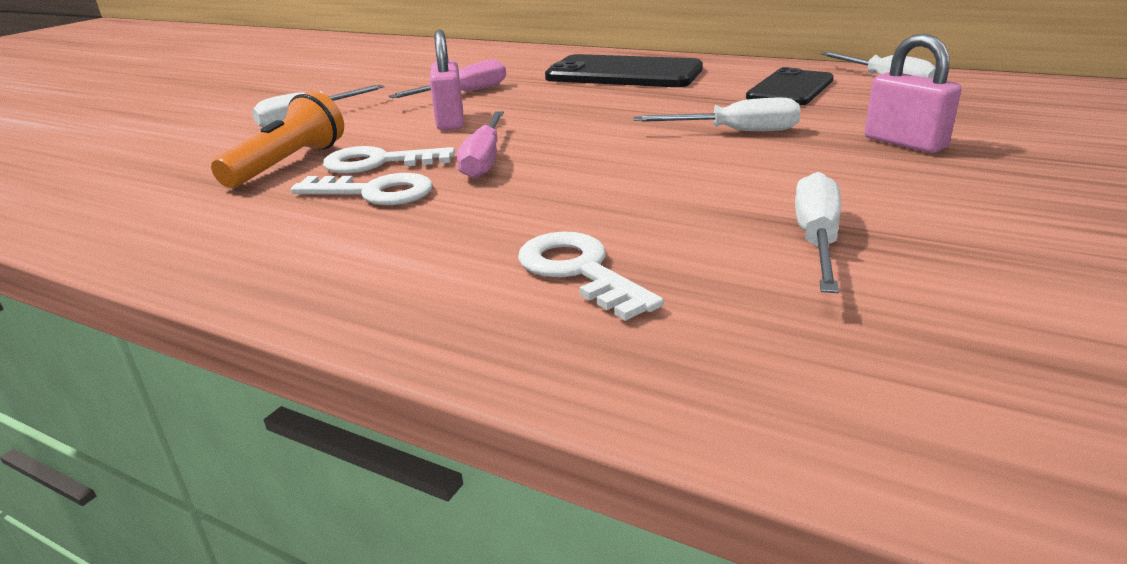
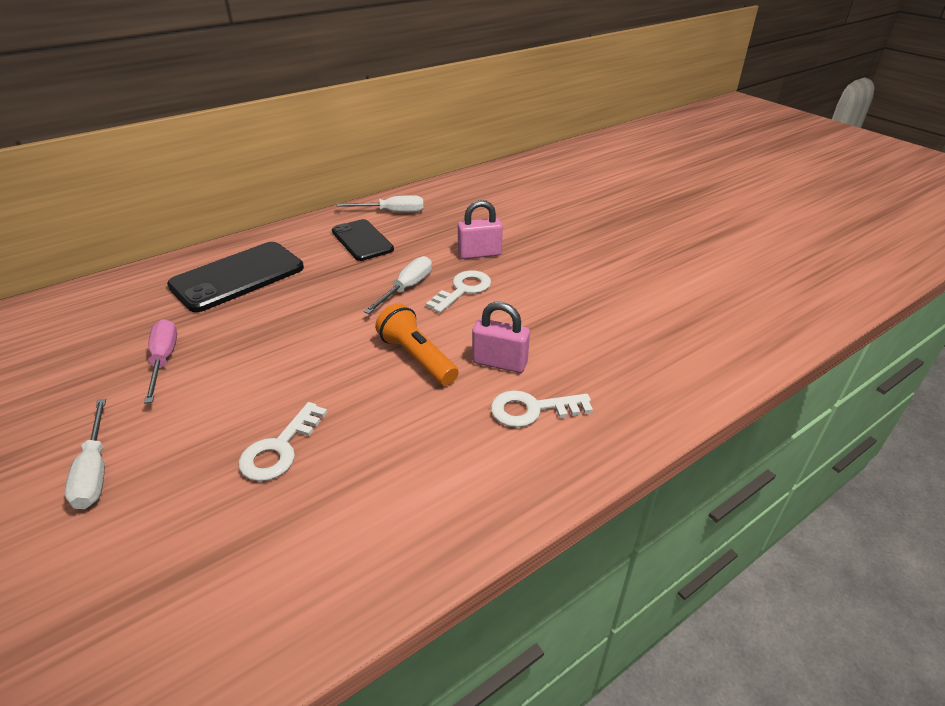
camera: 65 degrees left, 10 degrees up
orange flashlight [211,91,344,188] -> orange flashlight moved to [375,303,459,386]
white key [291,173,433,205] -> white key moved to [426,270,491,313]
pink padlock [430,29,464,130] -> pink padlock moved to [472,302,530,373]
pink screwdriver [457,111,504,179] -> none
white screwdriver [795,172,841,293] -> none

